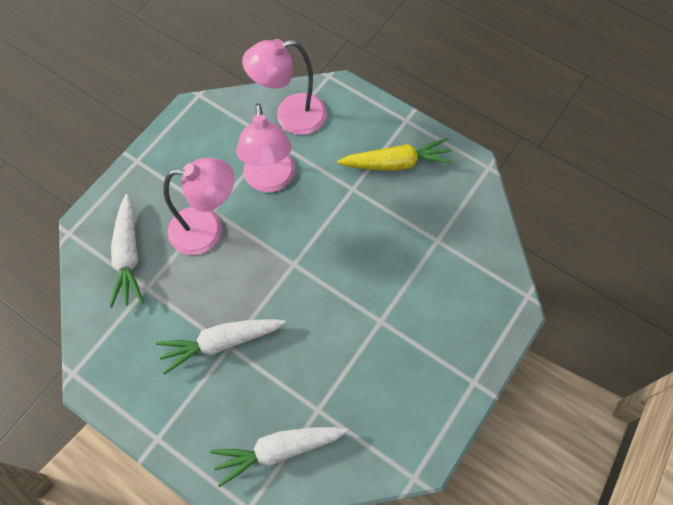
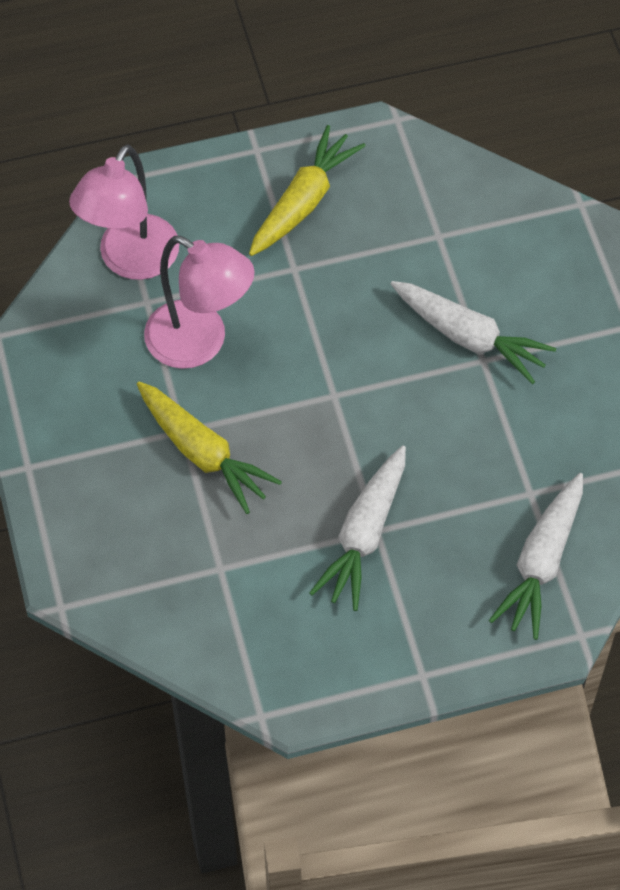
camera: 50 degrees left, 5 degrees down
white carrot [110,194,144,308] -> white carrot moved to [391,281,556,384]
pink lamp [163,158,234,255] -> yellow carrot [137,381,282,514]

